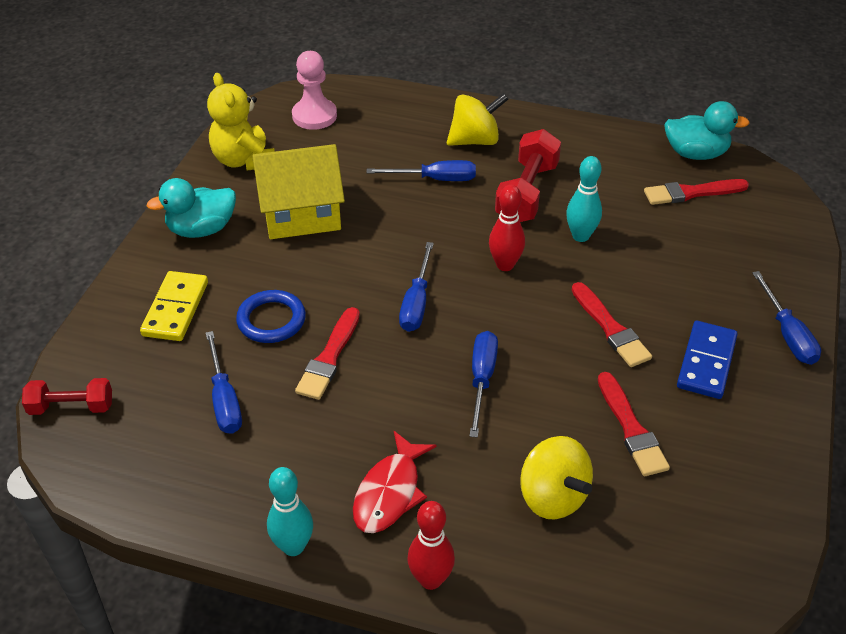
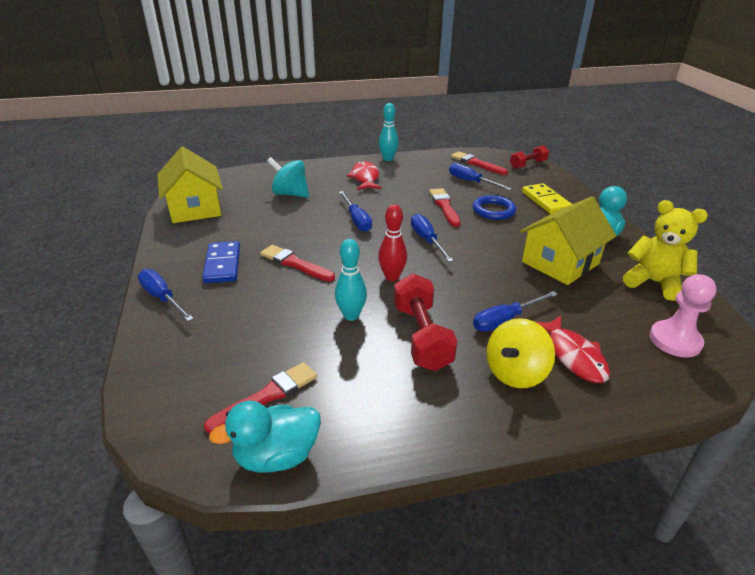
camera: 150 degrees right, 10 degrees down
red bowling pin [407,501,455,590] -> none
yellow spinning top [520,436,593,519] -> turquoise spinning top [267,157,309,197]
red brush [598,372,670,476] -> red brush moved to [451,151,508,175]
none -> yellow house [157,147,223,223]
none -> red fish [536,315,610,383]

